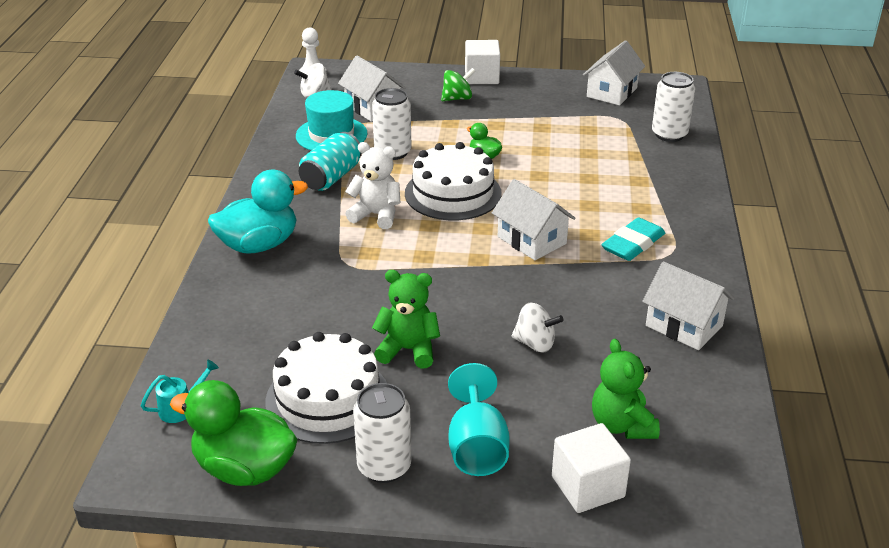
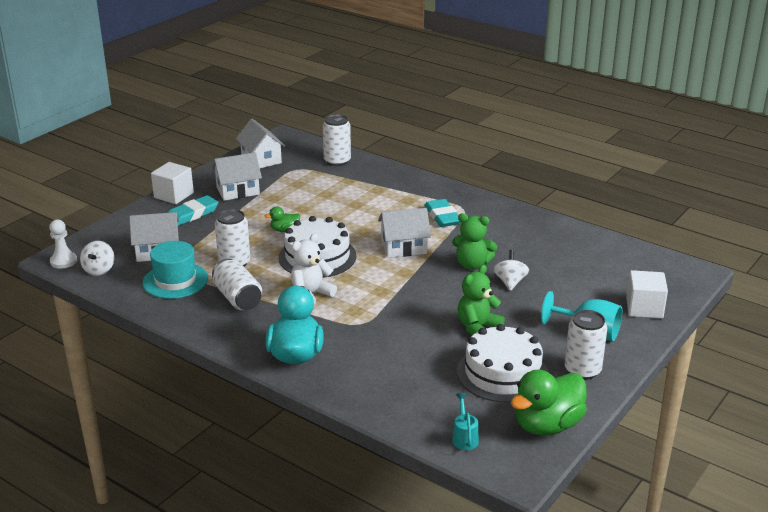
camera: 60 degrees left, 5 degrees down
turquoise can [299,132,362,191] -> white can [212,259,262,310]
green spinning top [441,68,475,101] -> turquoise eraser [168,195,218,226]
white spinning top [511,303,564,352] -> white spinning top turned 45 degrees counterclockwise [493,250,529,291]
green teddy bear [592,339,660,439] -> green teddy bear moved to [452,213,497,270]
white house [642,261,735,350] -> white house moved to [212,152,262,201]

